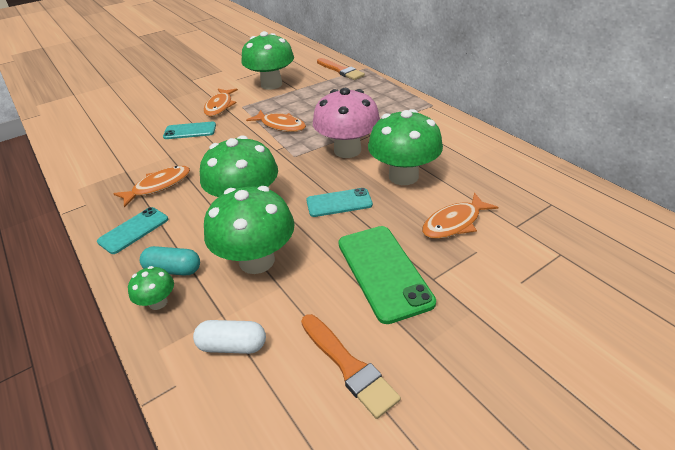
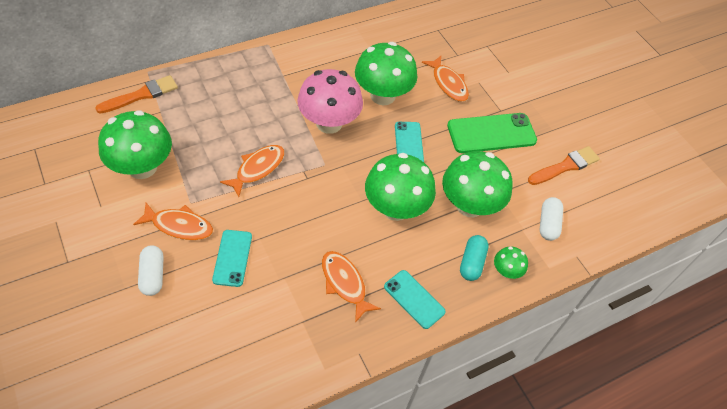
camera: 90 degrees left, 15 degrees up
none -> white capsule [138,246,164,296]

